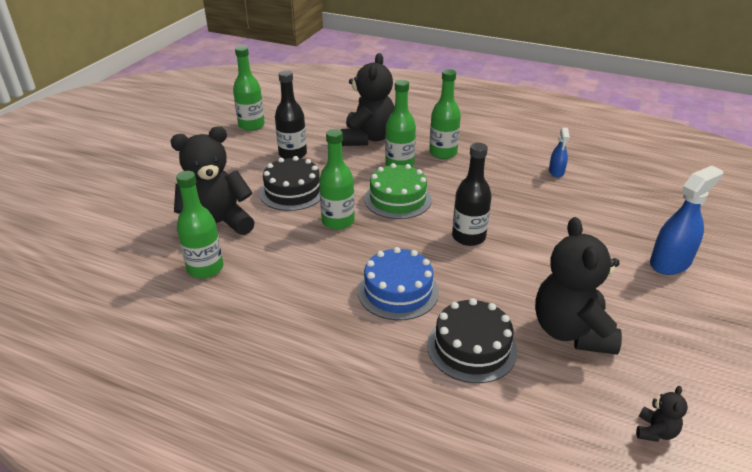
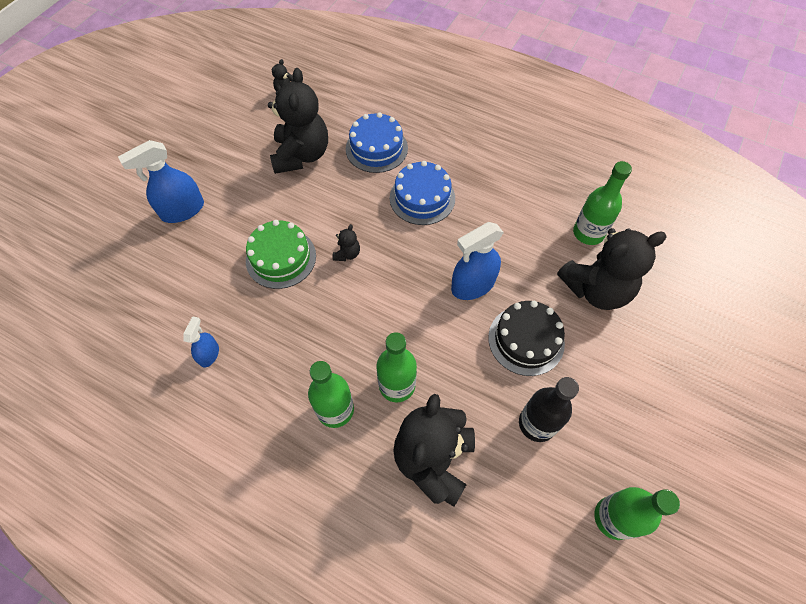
camera: 175 degrees left, 25 degrees up
green bottle [319,129,355,230] -> blue spray bottle [451,222,504,300]
green cake [364,163,432,219] -> green cake moved to [246,220,316,289]
black cake [427,298,517,383] -> blue cake [346,112,408,173]
black bottle [452,143,492,246] -> black teddy bear [332,224,360,261]

